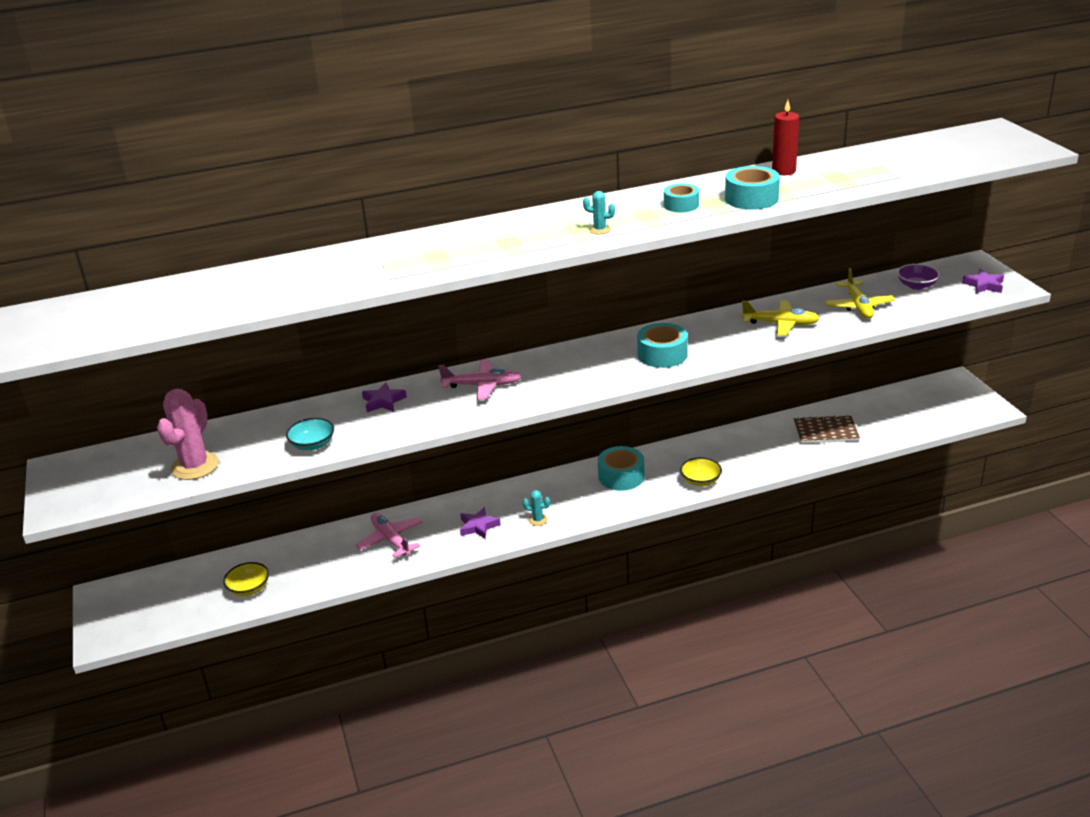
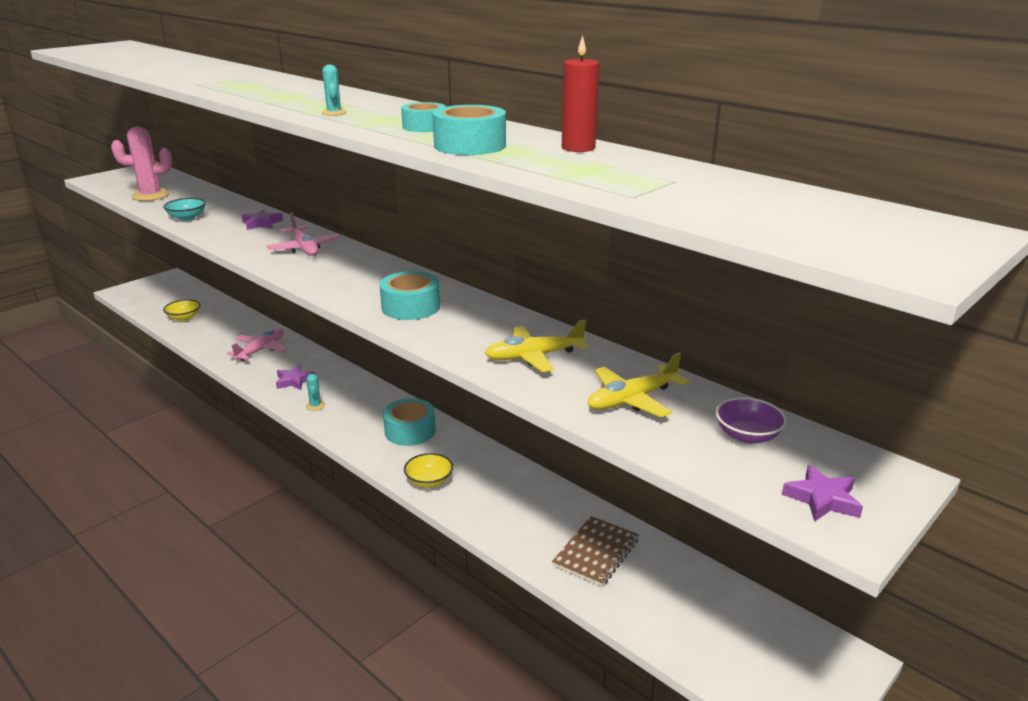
camera: 60 degrees right, 5 degrees down
yellow plane [741,301,820,336] -> yellow plane turned 90 degrees clockwise [485,320,588,372]
brown notebook [794,415,860,443] -> brown notebook turned 60 degrees clockwise [552,516,639,587]

